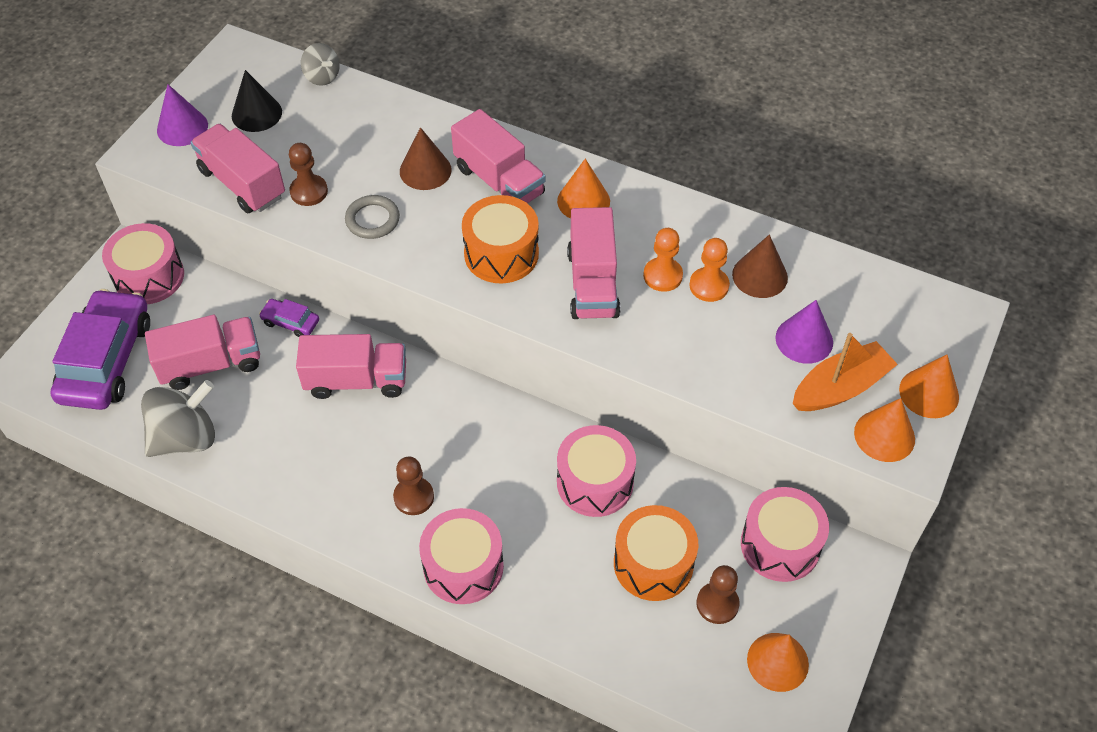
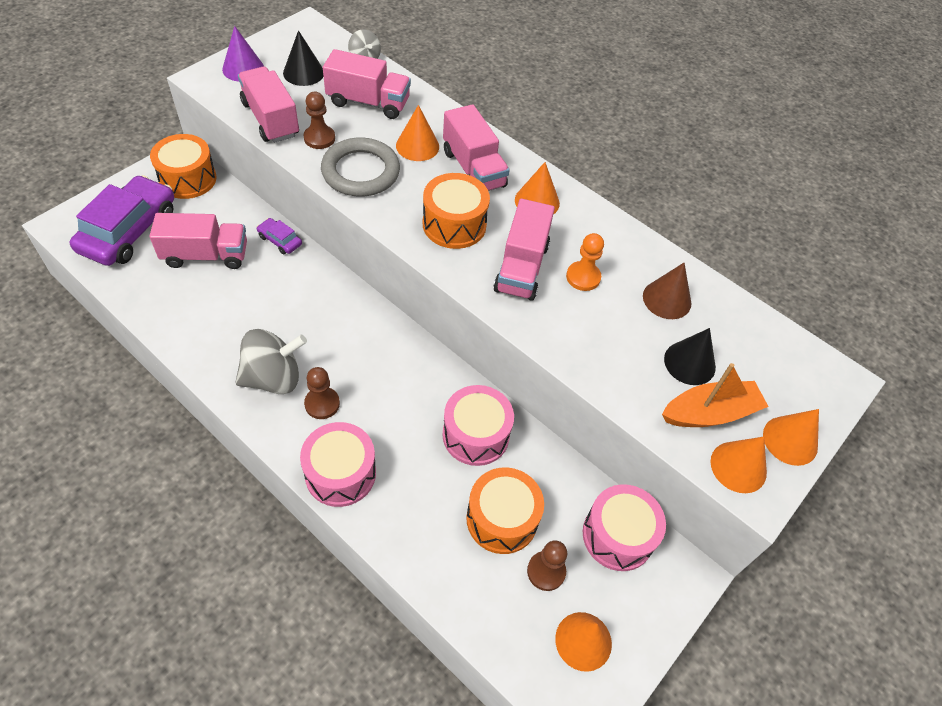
camera: 10 degrees right, 0 degrees up
pink drum [102,223,184,304] -> orange drum [150,134,217,199]
grey spinning top [141,380,215,457] -> grey spinning top moved to [235,329,307,394]
pink truck [296,334,406,399] -> pink truck moved to [323,49,411,119]
grey ring [345,195,400,239] -> grey ring [321,137,400,197], size x1.70
brown cone [400,127,452,190] -> orange cone [396,105,439,161]
orange pawn [689,238,730,302] -> none
purple cone [776,300,833,364] -> black cone [664,328,716,385]

